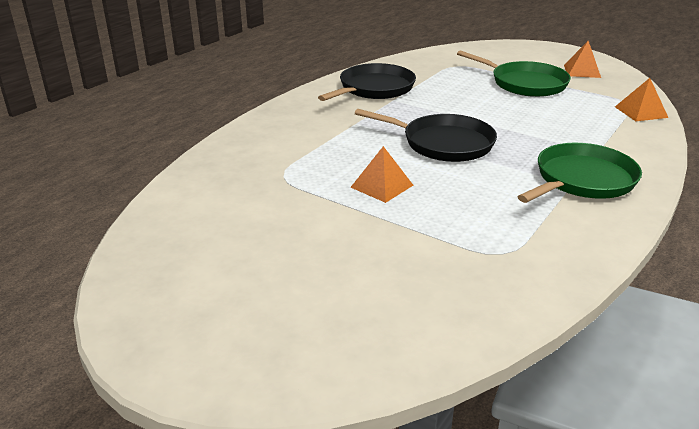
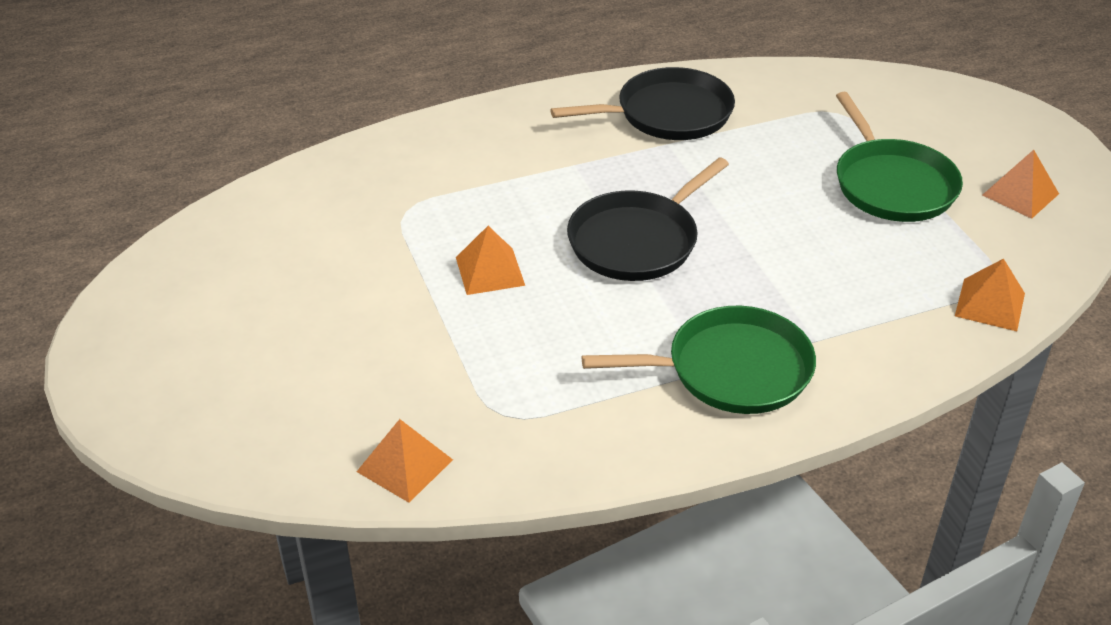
camera: 35 degrees right, 10 degrees up
black pan [355,109,497,162] -> black pan turned 75 degrees clockwise [567,157,729,281]
none -> orange pyramid [356,419,453,503]

